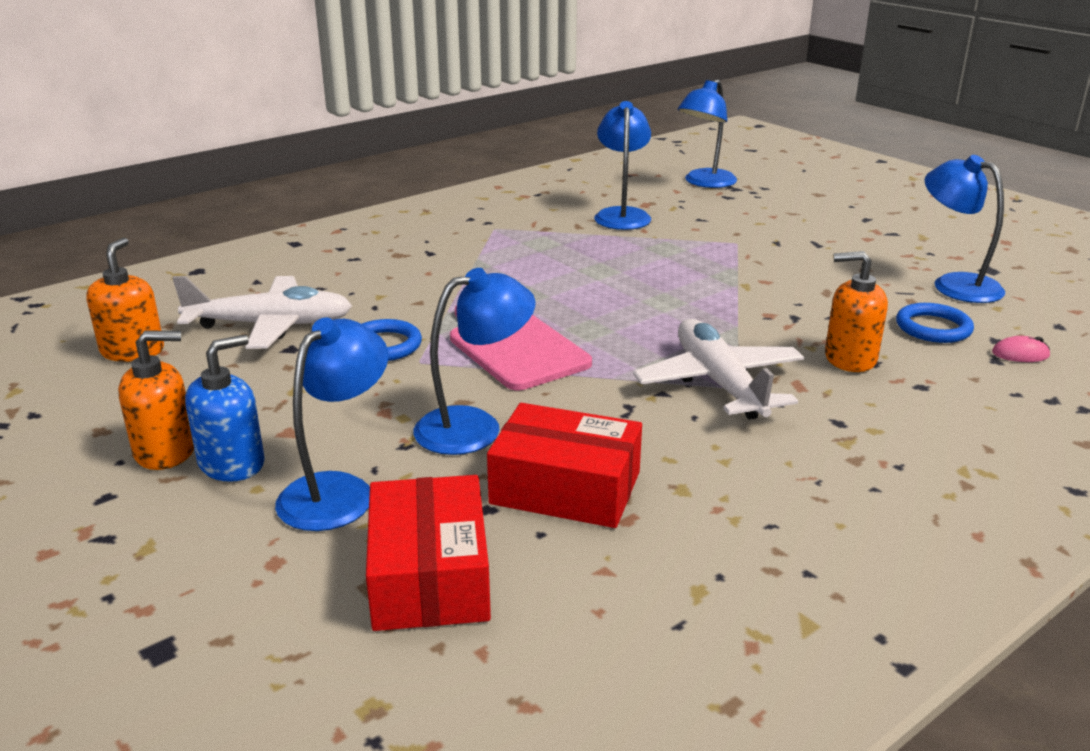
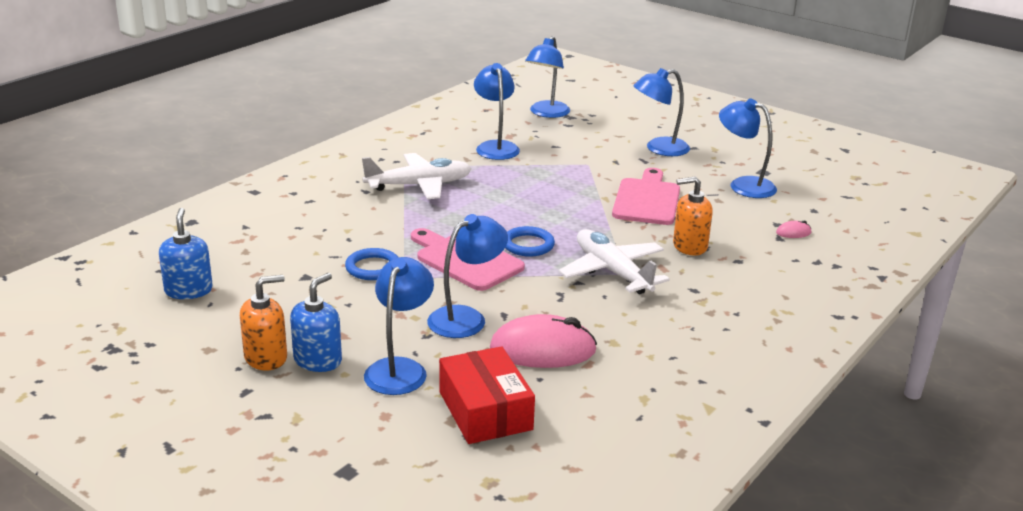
camera: 15 degrees left, 0 degrees up
orange soap dispenser [86,237,164,362] -> blue soap dispenser [159,208,213,299]
white plane [172,276,352,349] -> white plane moved to [362,153,472,199]
red box [487,403,642,528] -> pink mouse [490,314,597,368]
blue ring [896,303,974,343] -> blue ring moved to [505,226,555,257]
none -> pink cutting board [612,168,680,225]
none -> blue lamp [634,68,690,156]

